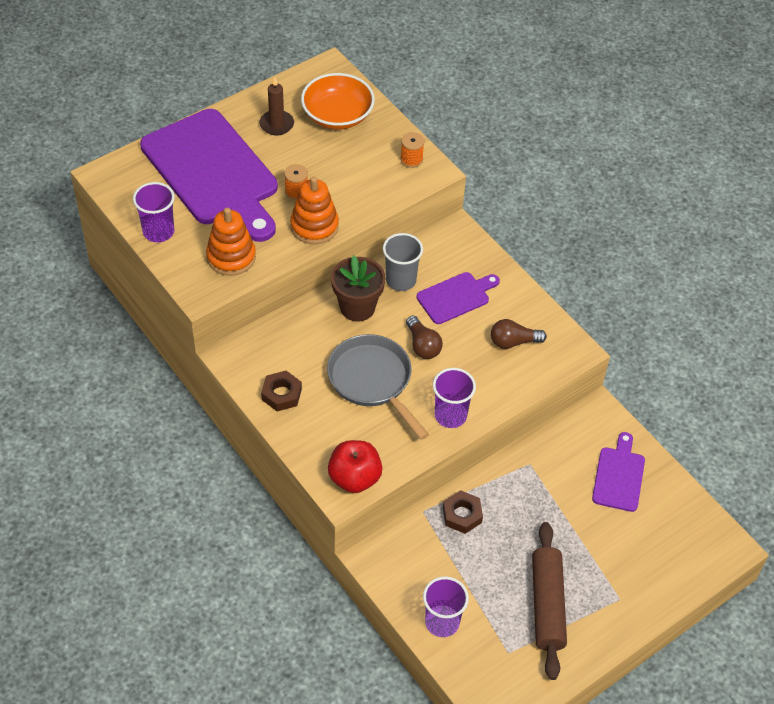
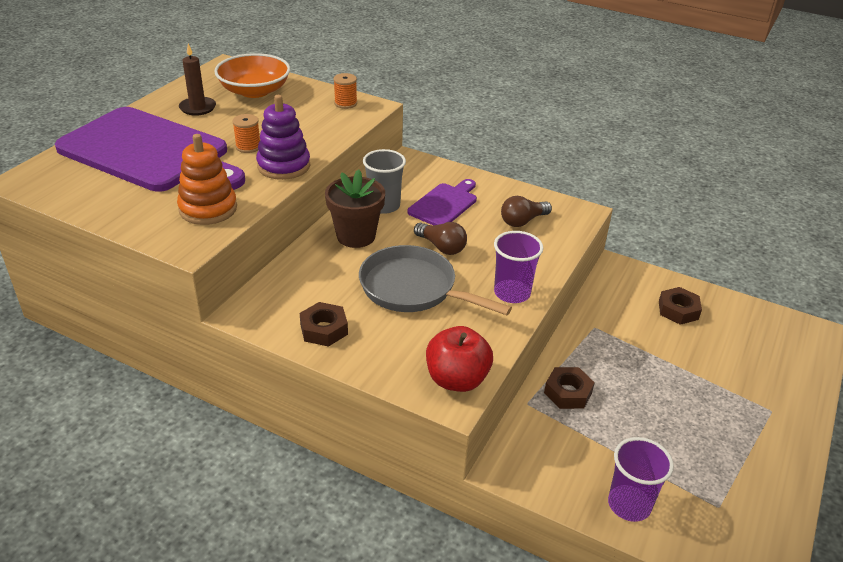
camera: 25 degrees left, 15 degrees down
purple cup [133,182,175,242] -> none
orange stacking toy [290,177,339,244] -> purple stacking toy [256,95,310,180]
brown rolling pin [532,522,567,680] -> none
purple cutting board [592,432,645,512] -> brown nut [659,287,702,325]

